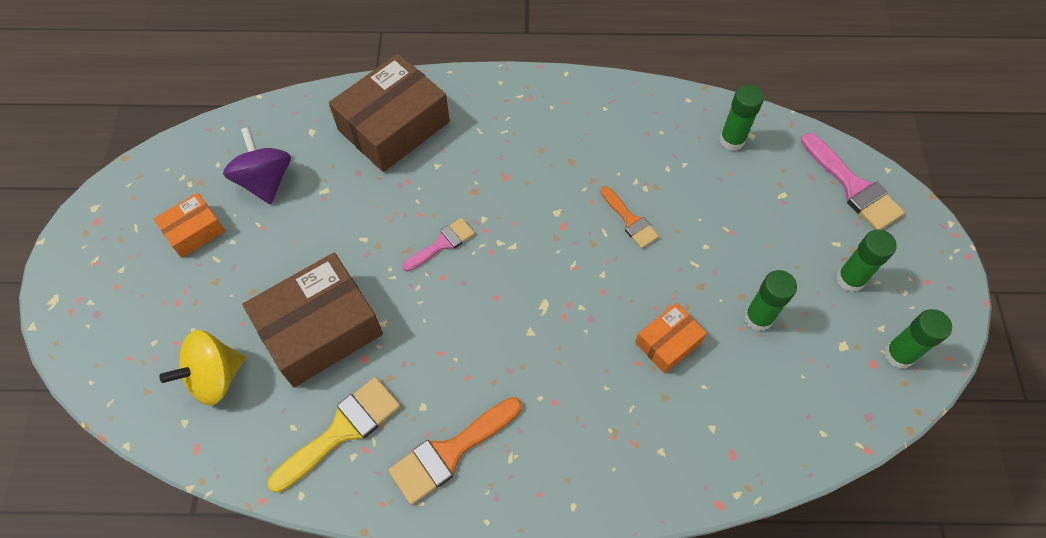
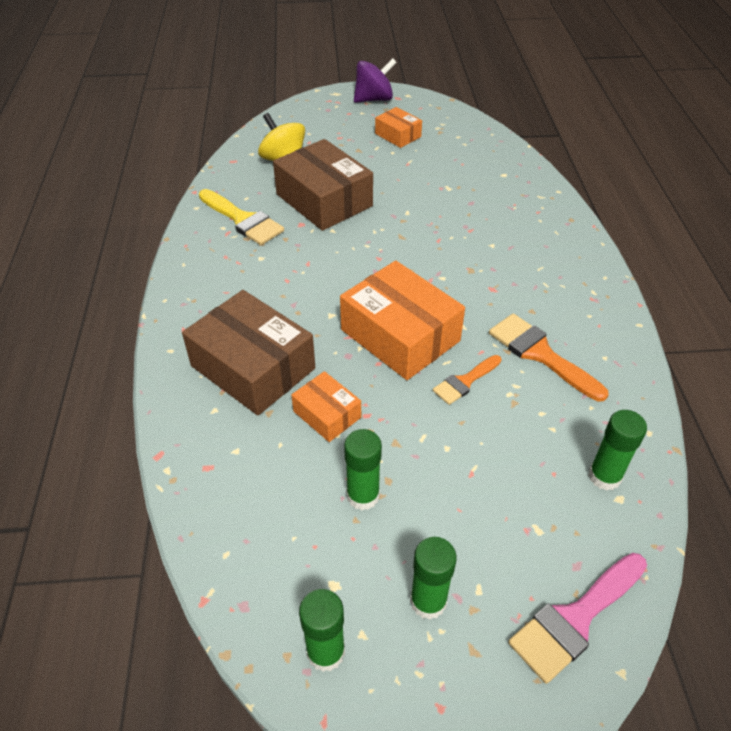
camera: 85 degrees right, 15 degrees down
purple spinning top [223,127,291,204] -> purple spinning top moved to [354,58,397,103]
brown box [329,54,450,172] -> brown box moved to [182,290,315,415]
orange brush [388,397,522,505] -> orange brush moved to [489,313,609,401]
pink brush [402,218,475,272] -> none
none -> orange box [340,261,465,380]

